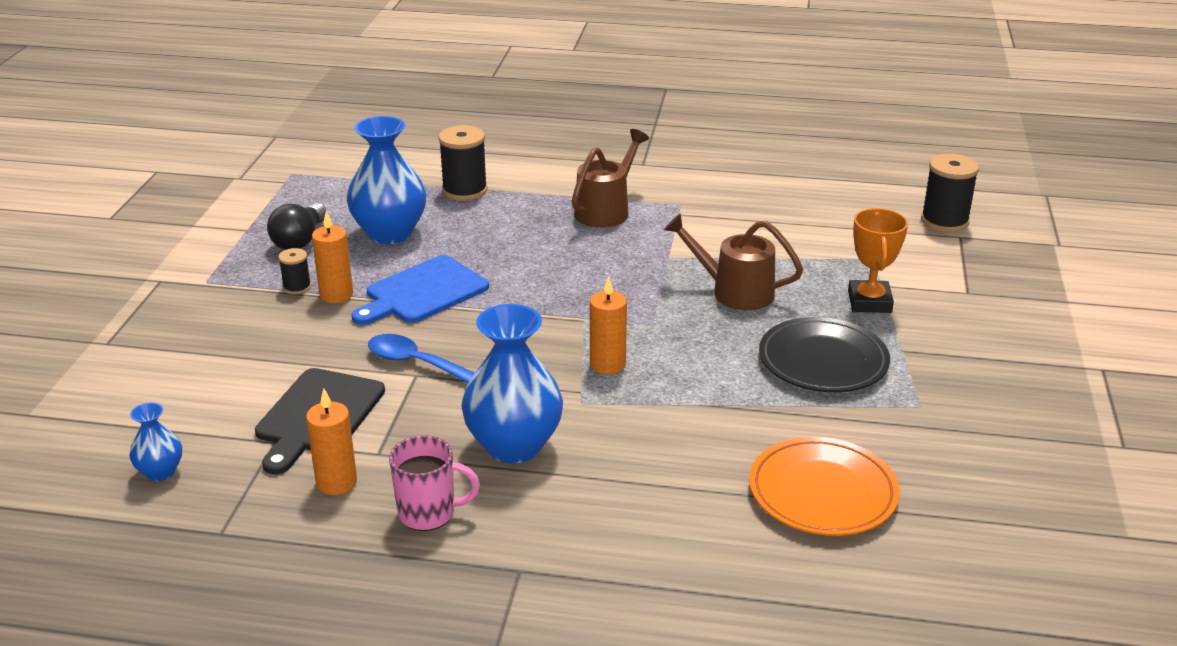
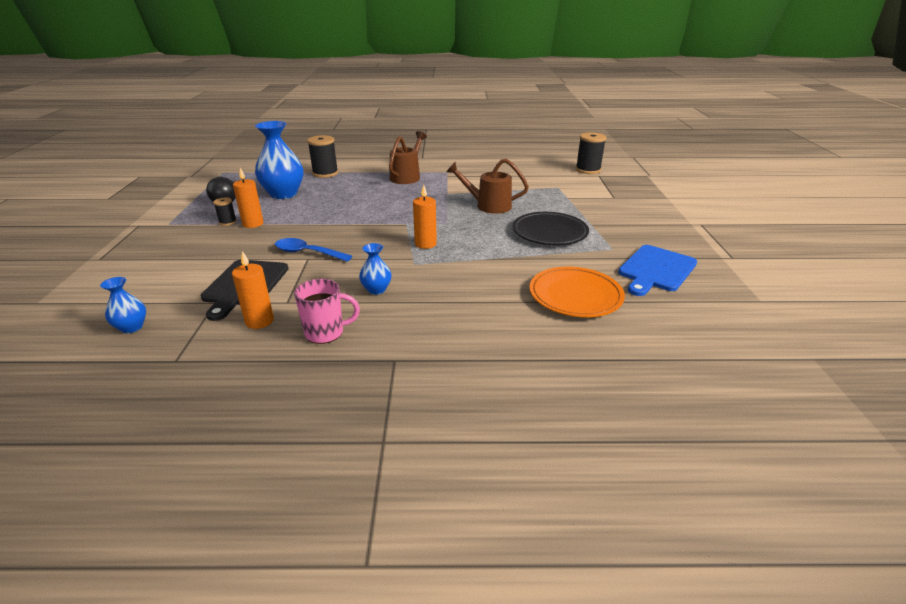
camera: 10 degrees left, 0 degrees up
blue cutting board [352,255,489,325] -> blue cutting board moved to [618,245,697,296]
blue vase [461,304,563,463] -> blue vase [359,243,391,295], size x0.49
orange trophy [848,208,908,313] -> none

